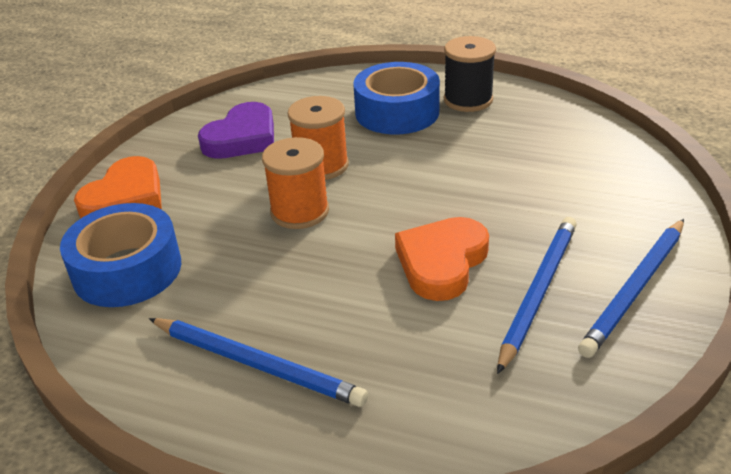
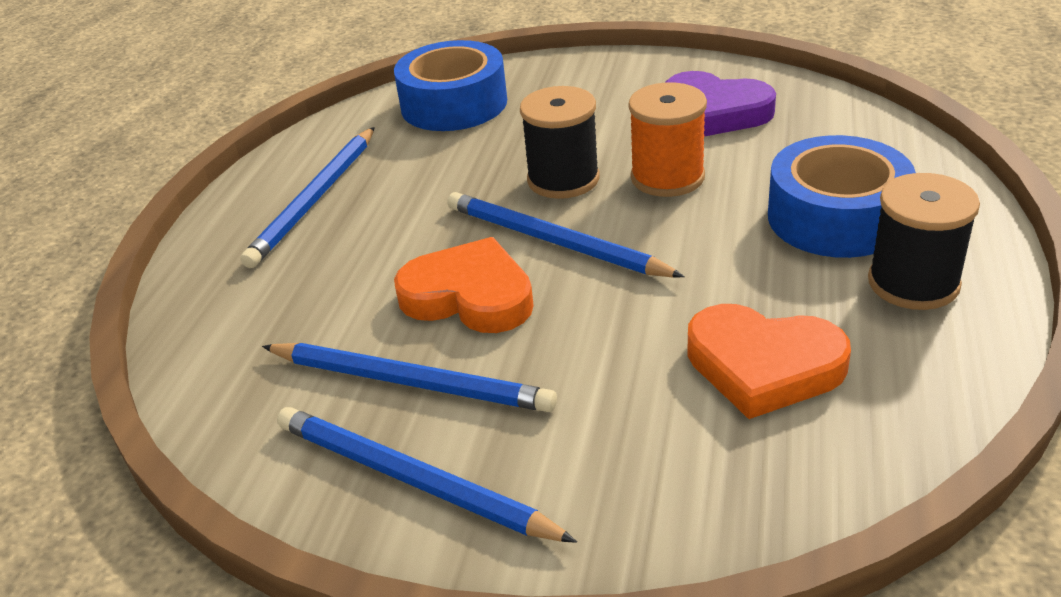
camera: 85 degrees right, 0 degrees up
orange heart [74,156,162,218] -> orange heart moved to [687,304,851,419]
orange spool [262,137,329,229] -> black spool [520,86,600,199]
none -> blue pencil [447,192,685,278]

